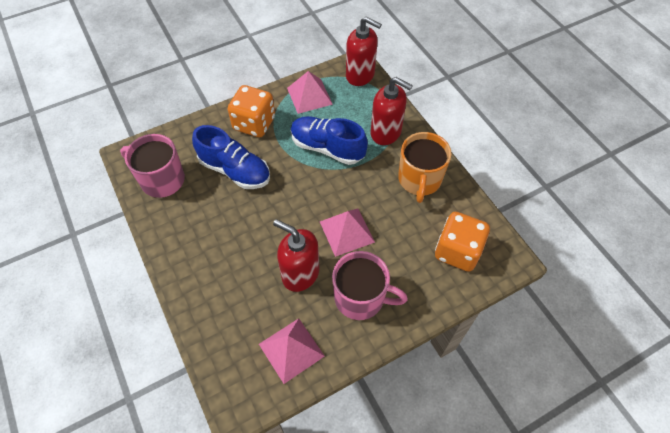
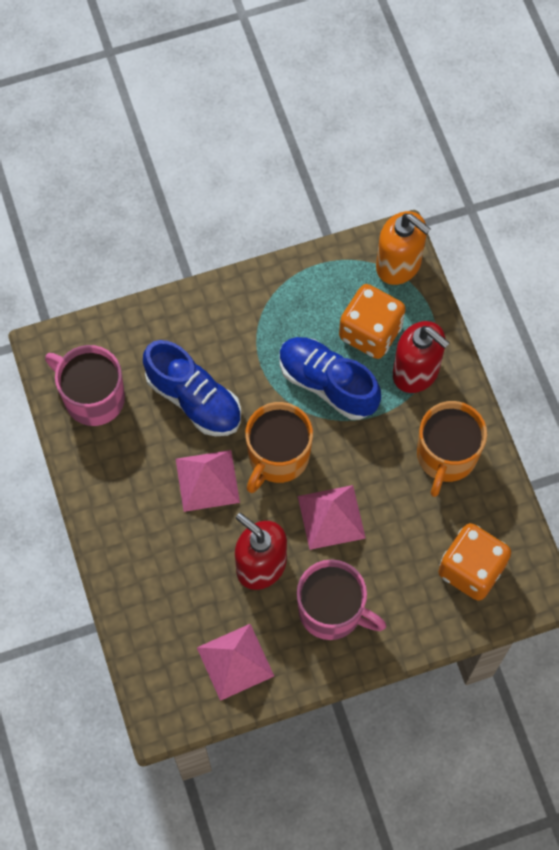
camera: 10 degrees right, 10 degrees up
orange dice [228,85,275,137] -> orange dice moved to [339,284,406,359]
pink pyramid [287,71,333,114] -> pink pyramid moved to [176,450,240,512]
red soap dispenser [346,16,382,86] -> orange soap dispenser [376,211,431,285]
none -> orange mug [245,402,313,493]

